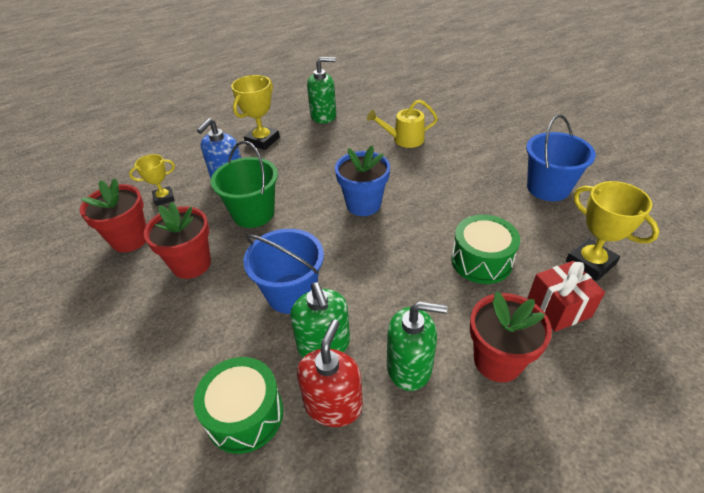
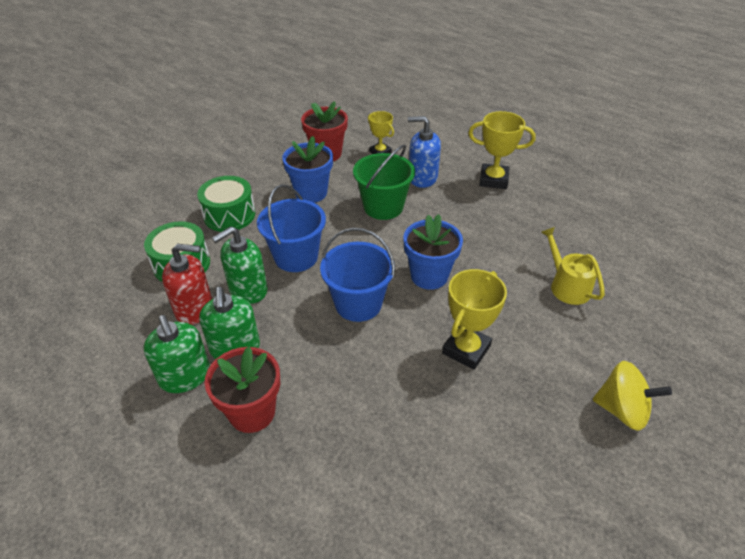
camera: 70 degrees right, 0 degrees up
red flower pot [144,202,211,279] -> blue flower pot [282,136,333,203]
green soap dispenser [307,57,336,124] -> green soap dispenser moved to [143,315,210,393]
green drum [451,215,520,284] -> green drum moved to [197,176,255,232]
blue bucket [526,115,596,201] -> blue bucket moved to [320,228,395,322]
red gift [527,261,605,332] -> none
yellow trophy [566,181,660,281] -> yellow trophy moved to [442,269,507,370]
none -> yellow spinning top [593,361,672,431]

